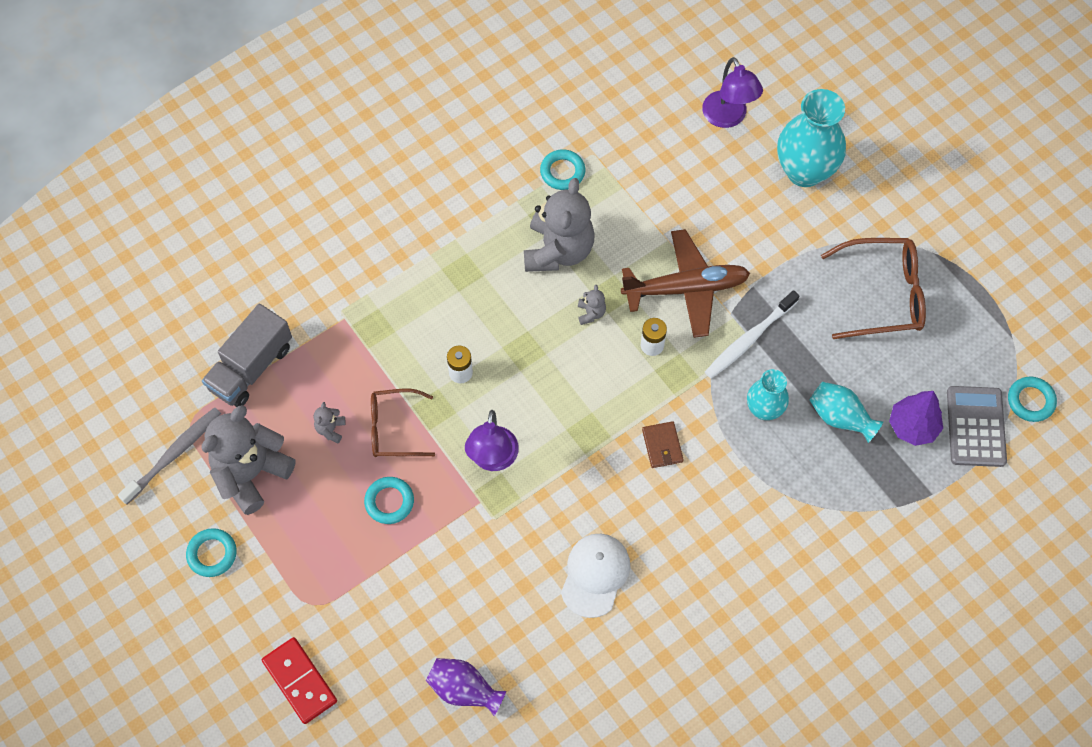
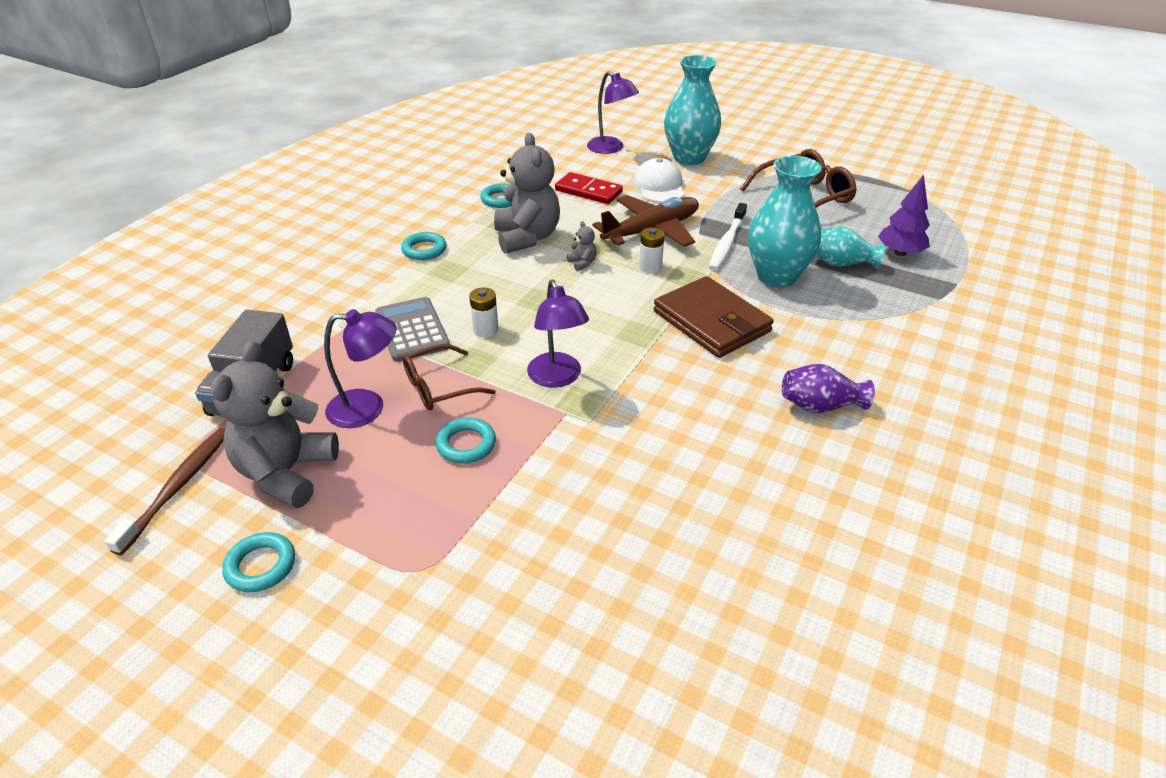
camera: 25 degrees left, 25 degrees down
grey toothbrush [118,407,221,504] -> brown toothbrush [105,428,225,555]
red domino [262,637,337,724] -> red domino moved to [555,172,623,204]
grey teddy bear [314,402,346,443] -> purple lamp [324,309,397,428]
purple vase [426,658,506,716] -> purple vase moved to [782,364,875,413]
white cap [561,534,630,618] -> white cap moved to [633,158,685,203]
brown wallet [642,421,684,468] -> brown wallet [654,276,774,358], size x2.19
turquoise vase [747,369,789,420] -> turquoise vase [748,156,822,287], size x1.73
grey calculator [947,386,1007,467] -> grey calculator moved to [375,297,450,362]
turquoise ring [1008,377,1057,422] -> turquoise ring moved to [401,232,446,260]

